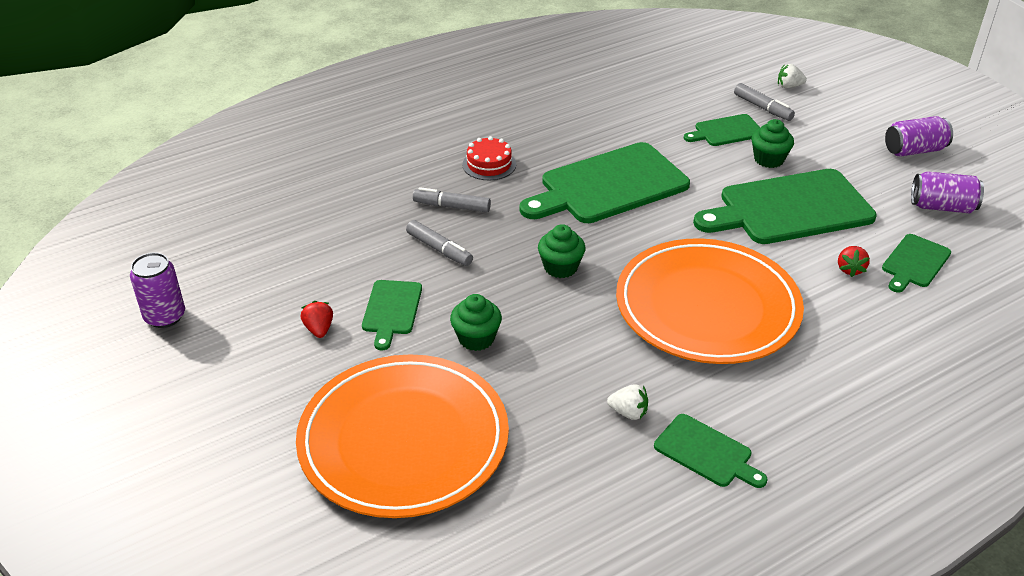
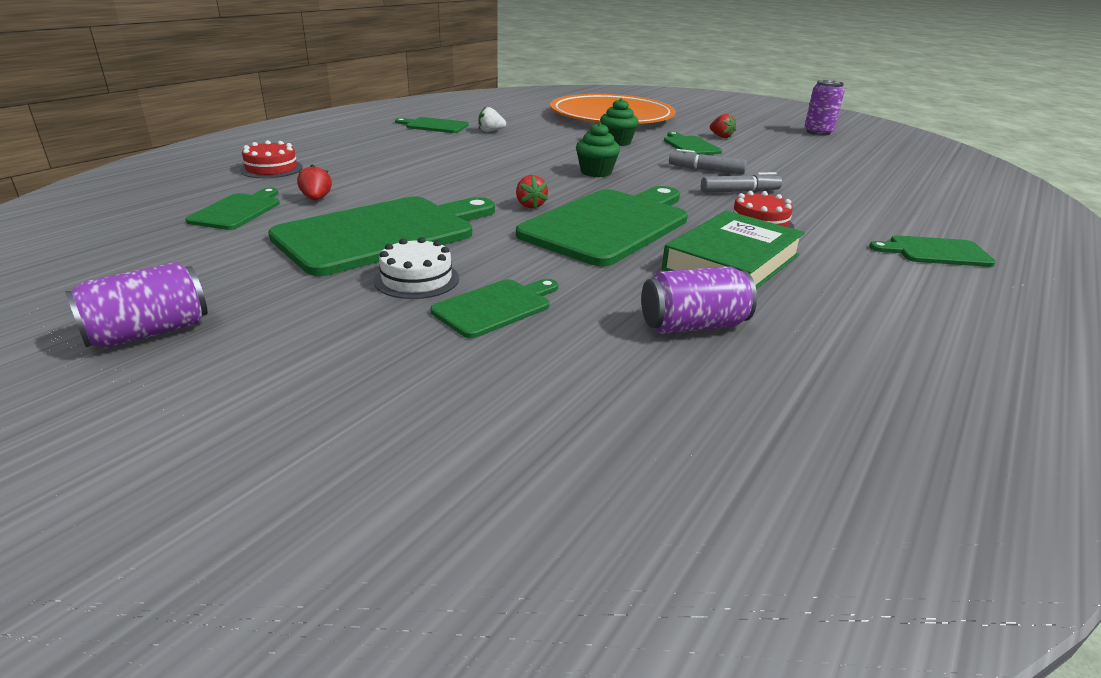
camera: 155 degrees right, 10 degrees down
orange plate [616,238,804,364] -> none
grey marker [734,83,795,121] -> none
green cupcake [752,119,794,168] -> white cake [374,237,459,299]
white strawberry [778,64,807,88] -> none
purple can [911,171,984,213] -> purple can moved to [641,266,757,334]
none -> red cake [240,140,303,178]
none -> red strawberry [516,175,548,209]
none -> green book [662,211,805,289]
none -> green cutting board [869,235,996,267]

